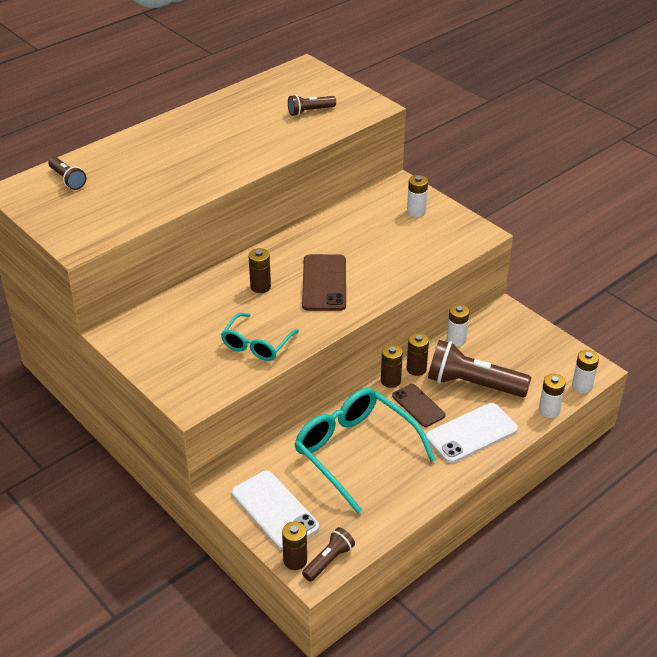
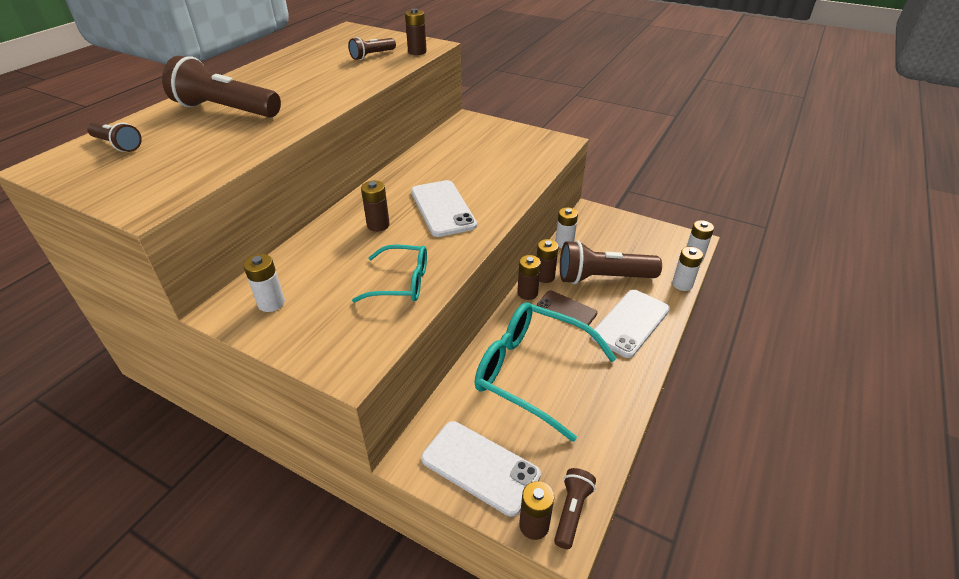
camera: 20 degrees left, 0 degrees up
turquoise glasses [221,313,299,361] -> turquoise glasses turned 90 degrees counterclockwise [352,244,427,303]
brown phone [302,254,346,311] -> white phone [411,180,477,237]
white battery [407,175,428,217] -> white battery moved to [243,254,285,312]
none -> brown flashlight [162,56,281,118]
none -> brown battery [405,8,427,55]

